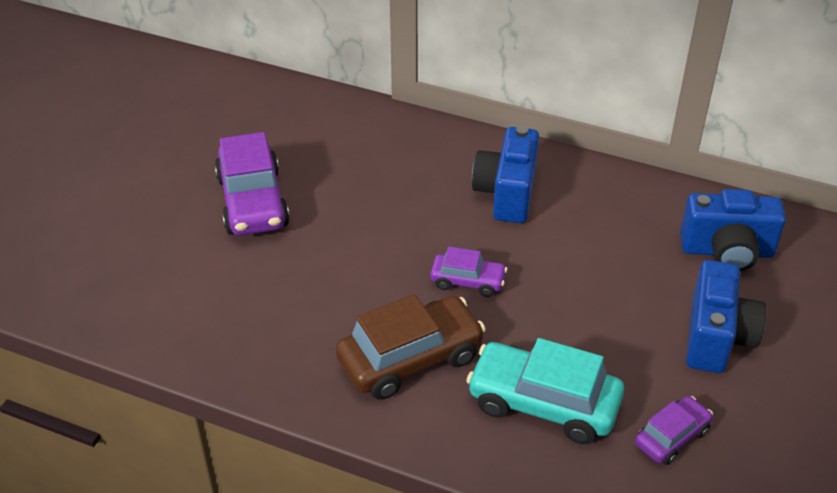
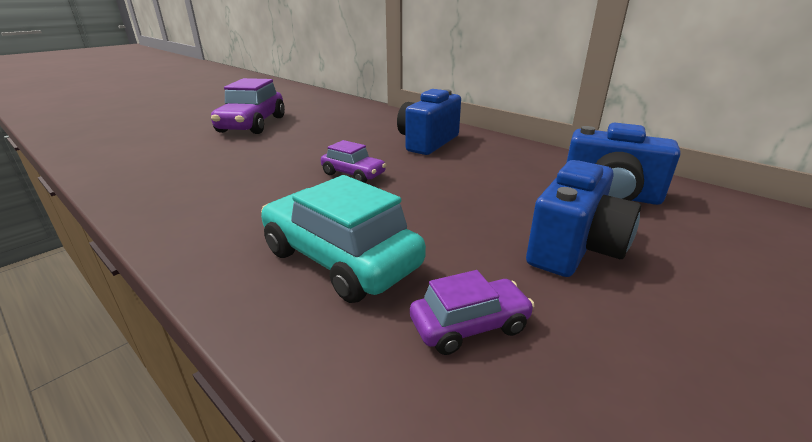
camera: 20 degrees right, 15 degrees down
brown car [336,294,486,400] -> none

